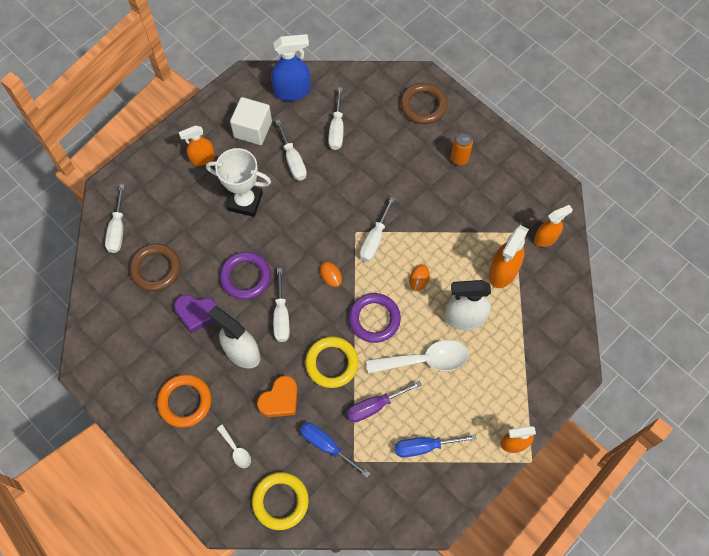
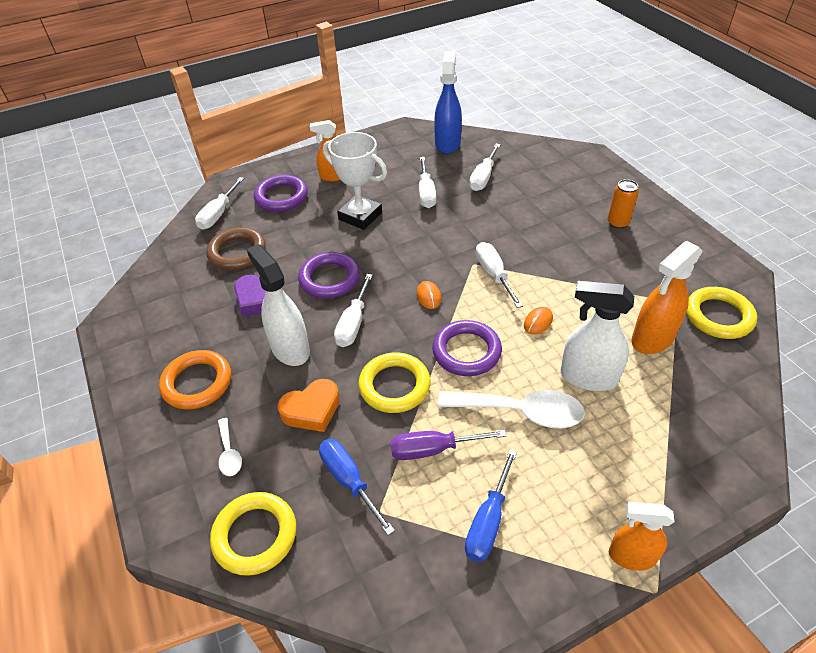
camera: 20 degrees right, 20 degrees down
white cube [230,97,272,145] -> none
blue spray bottle [271,34,311,101] -> blue spray bottle turned 90 degrees counterclockwise [434,51,462,154]
white screwdriver [360,197,395,262] -> white screwdriver turned 120 degrees clockwise [476,242,523,308]
blue screwdriver [395,434,477,457] -> blue screwdriver turned 75 degrees counterclockwise [465,449,517,562]
brown ring [400,83,447,124] -> none
orange spray bottle [534,205,573,247] -> yellow ring [686,287,757,339]
none -> purple ring [254,175,308,212]

